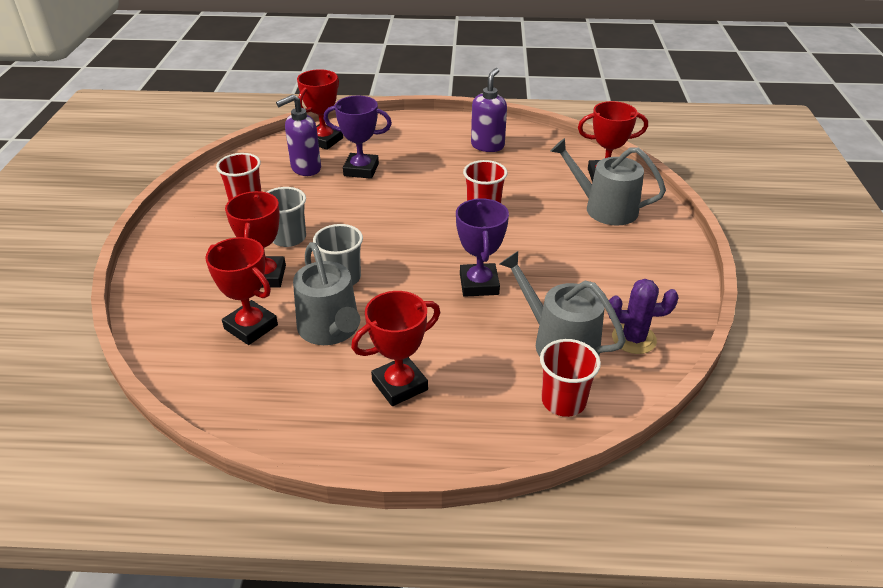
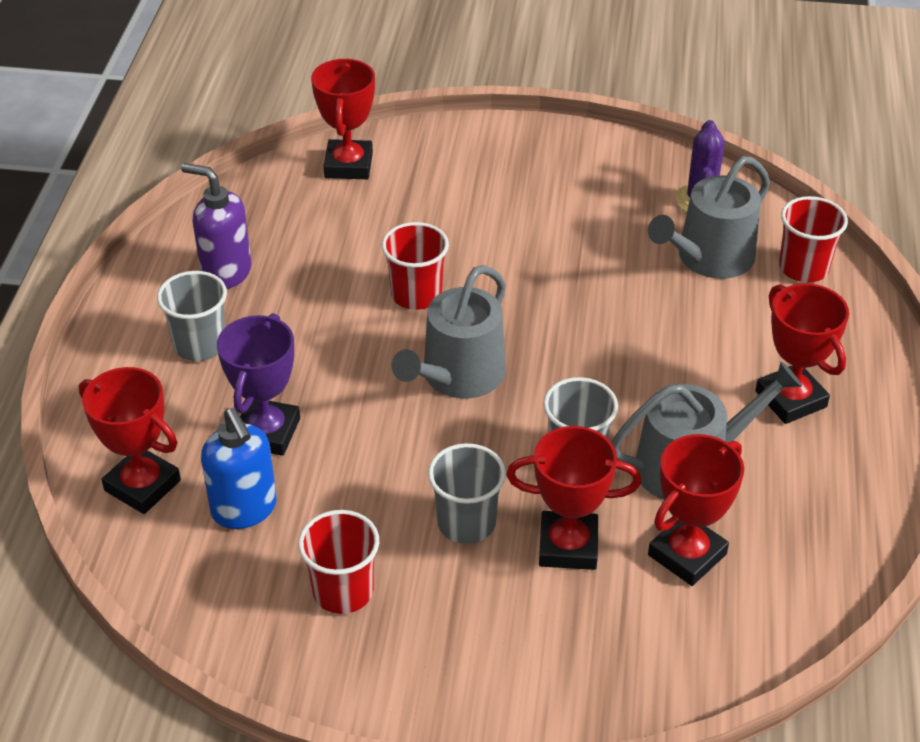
camera: 85 degrees left, 5 degrees up
purple soap dispenser [276,94,321,176] -> blue soap dispenser [201,408,277,529]
purple trophy [456,198,509,297] -> none
grey watering can [551,138,666,226] -> grey watering can moved to [392,265,506,398]
none -> grey cup [157,271,227,361]

